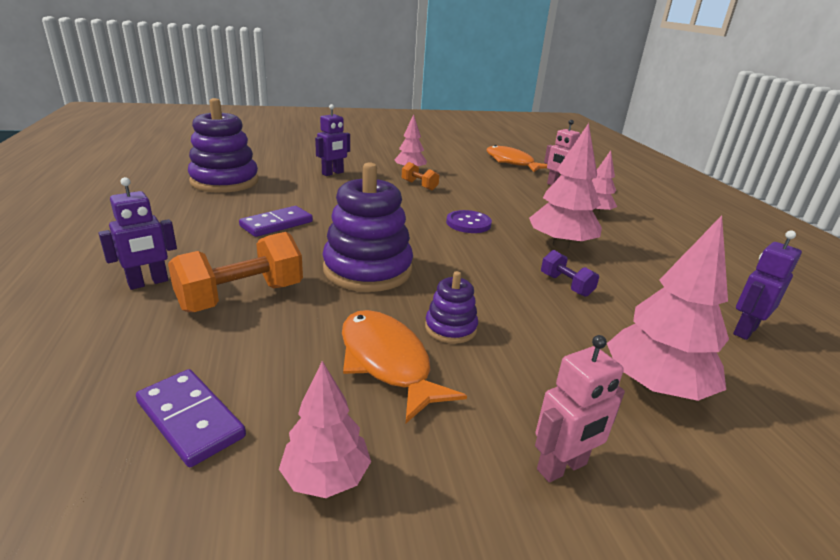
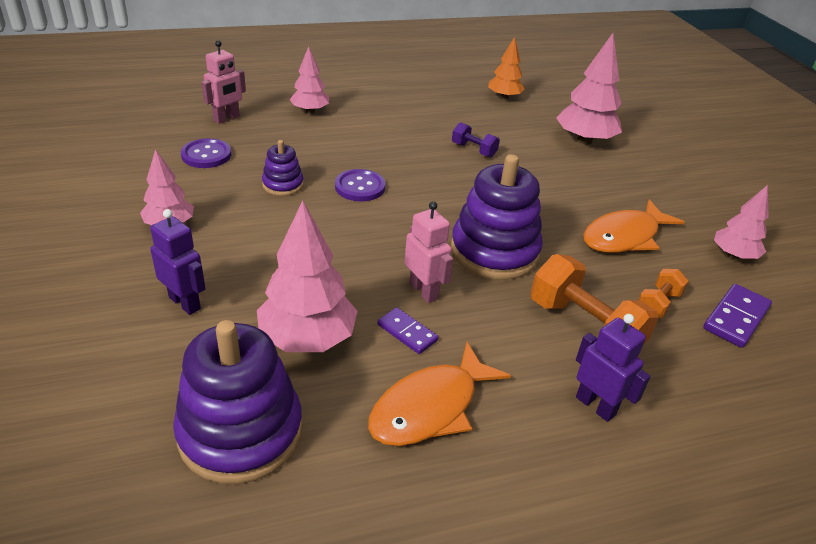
camera: 95 degrees left, 10 degrees up
purple domino [239,206,313,237] -> purple domino [378,307,438,354], size x0.67
orange dumbbell [402,162,439,190] -> orange dumbbell moved to [638,269,688,318]
purple stacking toy [425,271,478,344] -> purple stacking toy moved to [262,140,304,196]
orange fish [486,145,547,172] -> orange fish moved to [368,342,511,446]
pink tree [529,123,602,249] -> pink tree moved to [257,200,358,352]
pink robot [535,335,625,483] -> pink robot moved to [404,201,453,303]
purple dumbbell [541,250,599,297] -> purple dumbbell turned 75 degrees clockwise [452,122,500,157]
purple robot [733,230,802,340] -> orange tree [488,37,525,99]
none -> purple button [181,138,231,168]

